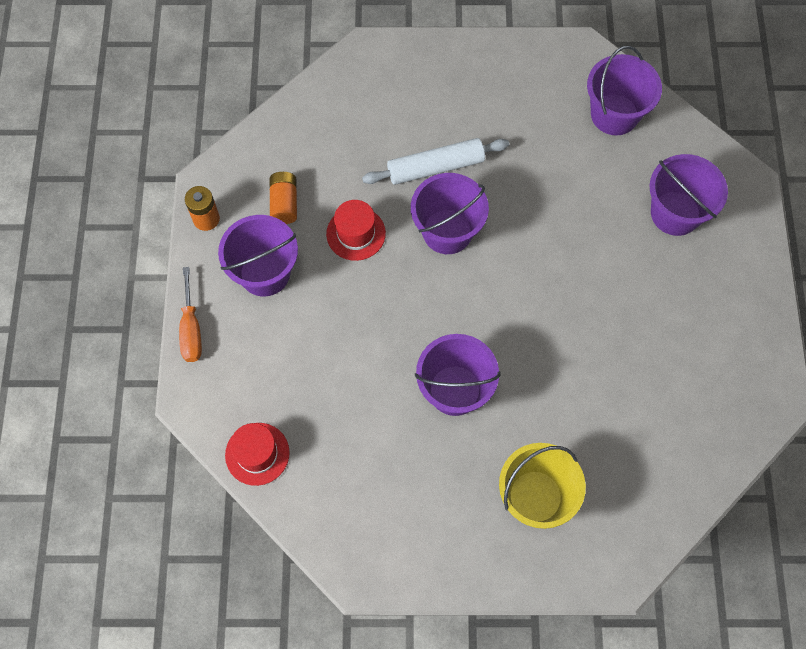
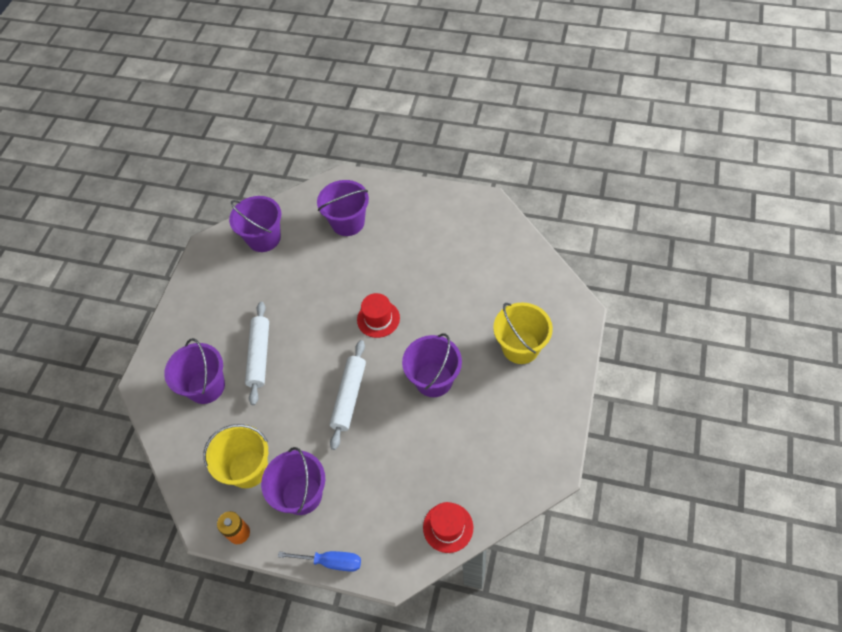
camera: 70 degrees left, 10 degrees down
orange screwdriver [179,267,202,362] -> blue screwdriver [278,551,361,572]
orange battery [270,172,297,224] -> yellow bucket [203,424,268,488]
red hat [326,200,386,261] -> red hat moved to [357,293,400,338]
purple bucket [411,173,489,254] -> purple bucket moved to [164,338,225,404]
none -> white rolling pin [330,340,366,450]

